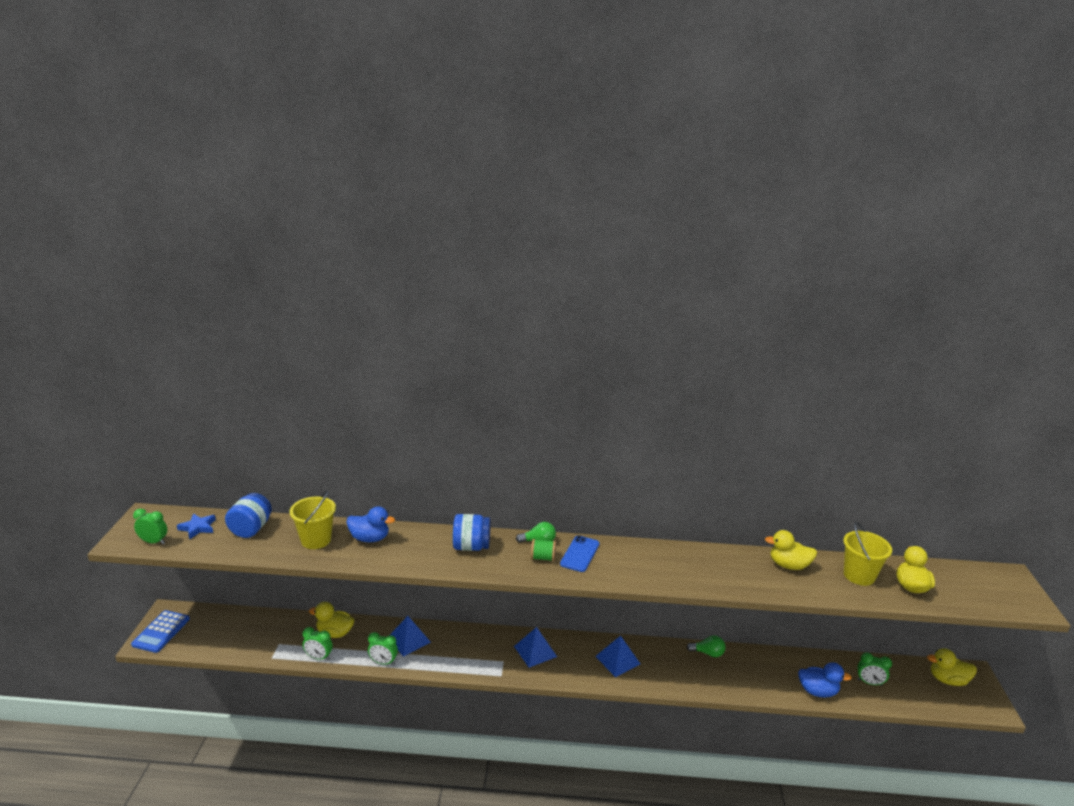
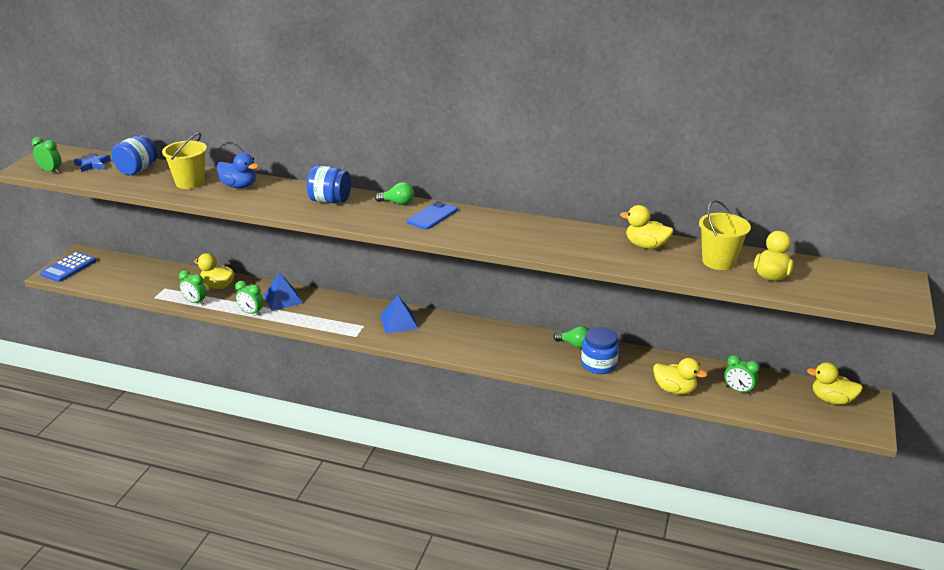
camera: 15 degrees right, 5 degrees up
green spool [531,539,556,561] -> none
blue pyramid [595,636,640,677] -> none
blue duck [798,662,852,698] -> yellow duck [653,358,707,394]
none -> blue jar [581,327,619,374]

